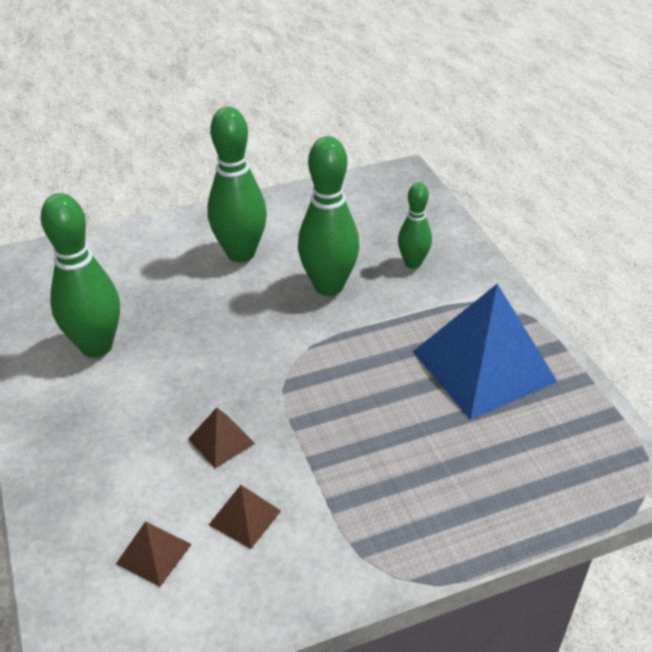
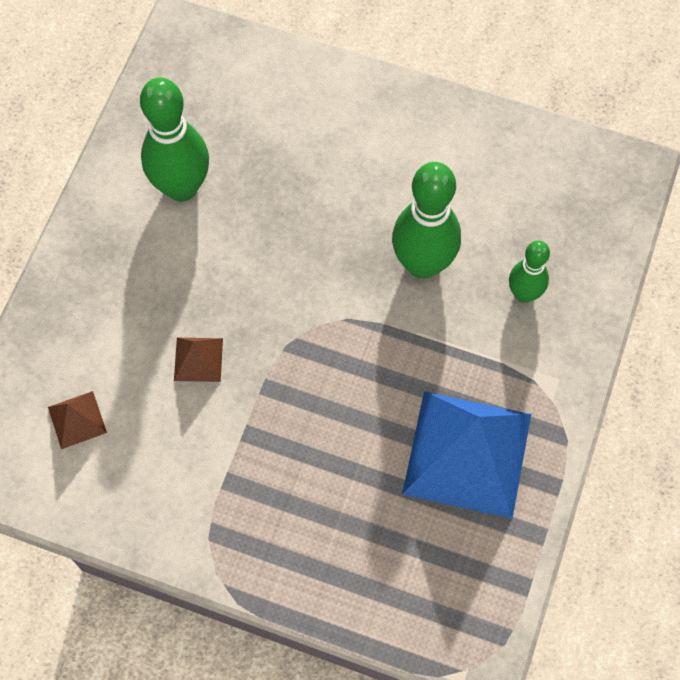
camera: 40 degrees right, 25 degrees up
green bowling pin [207,107,267,263] -> none
brown pyramid [209,485,281,549] -> none

